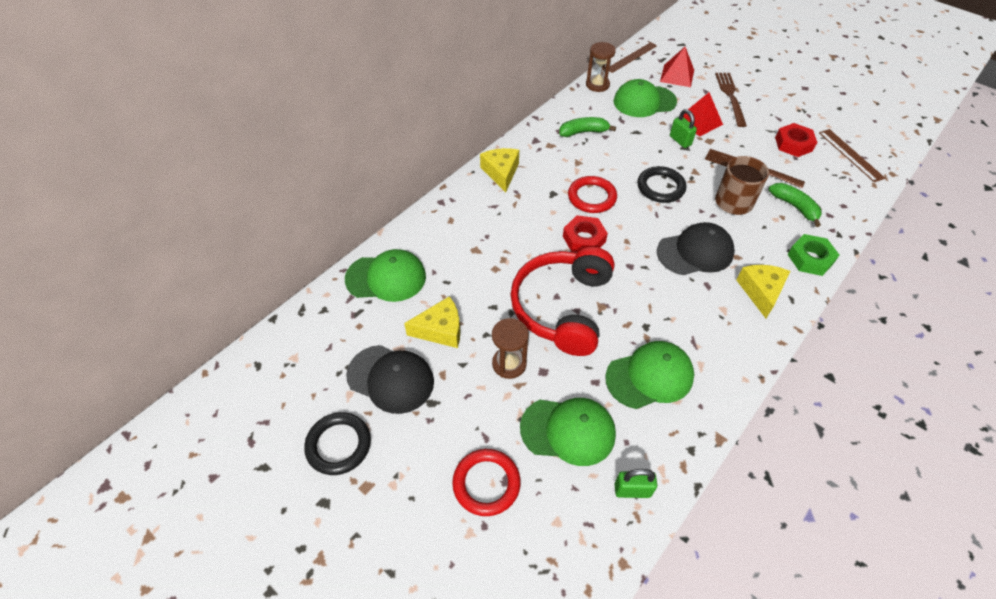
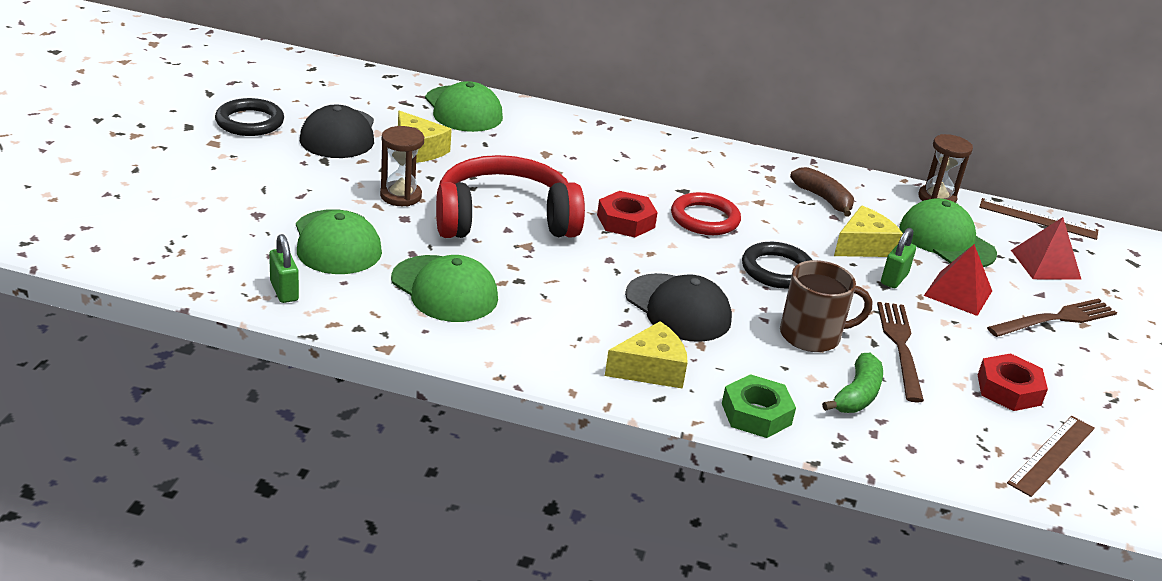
camera: 60 degrees right, 20 degrees down
red ring [452,449,521,516] -> none
yellow cheese [480,148,519,192] -> yellow cheese moved to [834,206,903,257]
green banana [559,117,616,137] -> brown banana [790,167,854,217]

